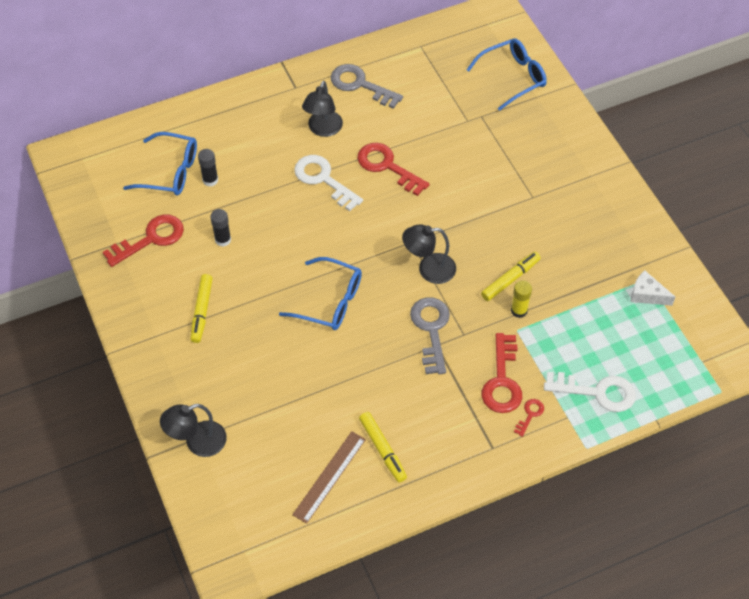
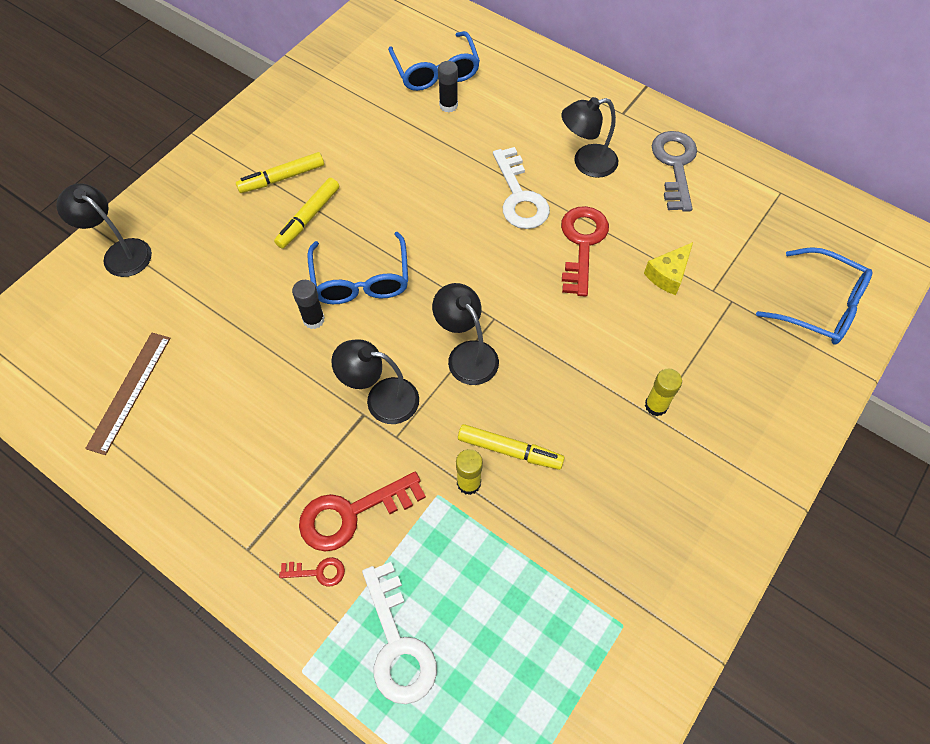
camera: 60 degrees right, 5 degrees up
red key [102,214,184,267] -> none
black glue stick [210,209,231,247] -> black glue stick moved to [292,280,325,329]
brown ruler [292,431,366,524] -> brown ruler turned 75 degrees counterclockwise [85,333,171,455]
white key [294,155,363,211] -> white key turned 150 degrees clockwise [493,147,550,229]
yellow marker [359,412,407,483] -> yellow marker moved to [274,178,339,248]
grey key [410,297,450,374] -> black lamp [331,339,419,424]
white cheese [630,270,675,306] -> none
none -> yellow cheese [644,242,693,295]
none -> yellow glue stick [645,368,682,416]

